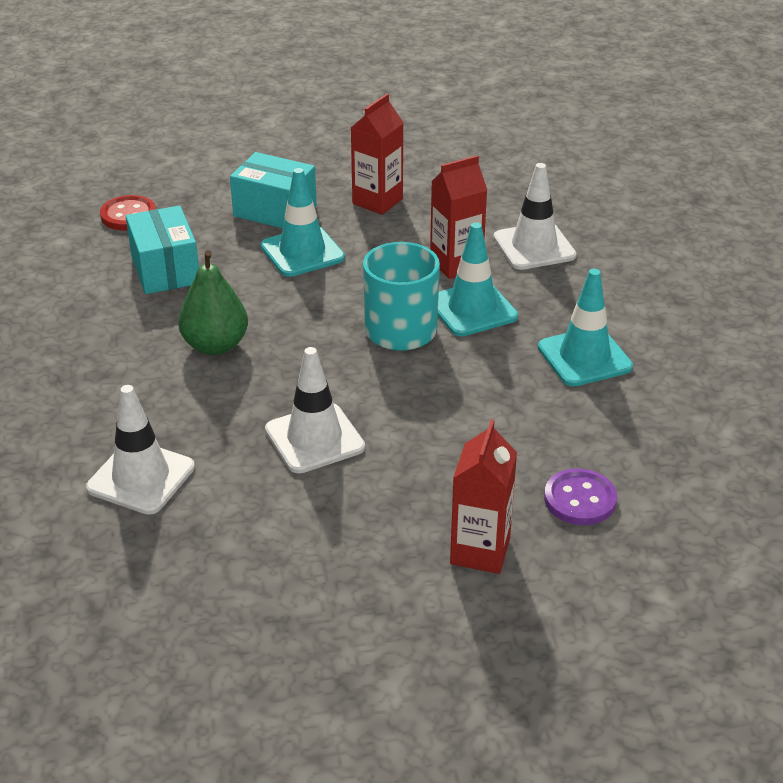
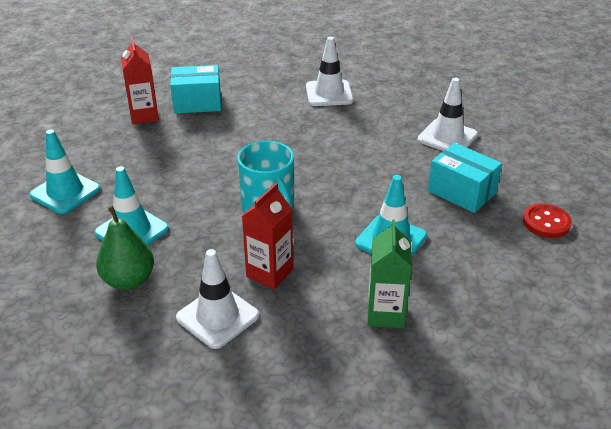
camera: 150 degrees right, 0 degrees up
green pear [178,250,248,355] -> green pear moved to [96,206,154,290]
turquoise box [230,152,317,229] -> turquoise box moved to [170,65,221,114]
white traffic cone [265,347,365,473] -> white traffic cone moved to [418,78,478,151]
red carton [351,94,403,215] -> green carton [368,219,412,328]
turquoise traffic cone [438,222,518,336] -> turquoise traffic cone moved to [30,129,100,214]
purple button [544,468,617,525] -> none

